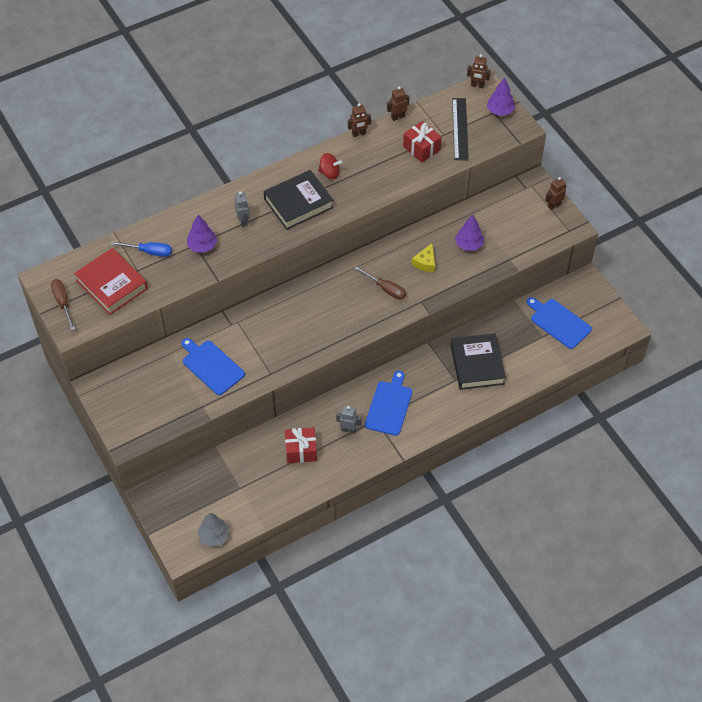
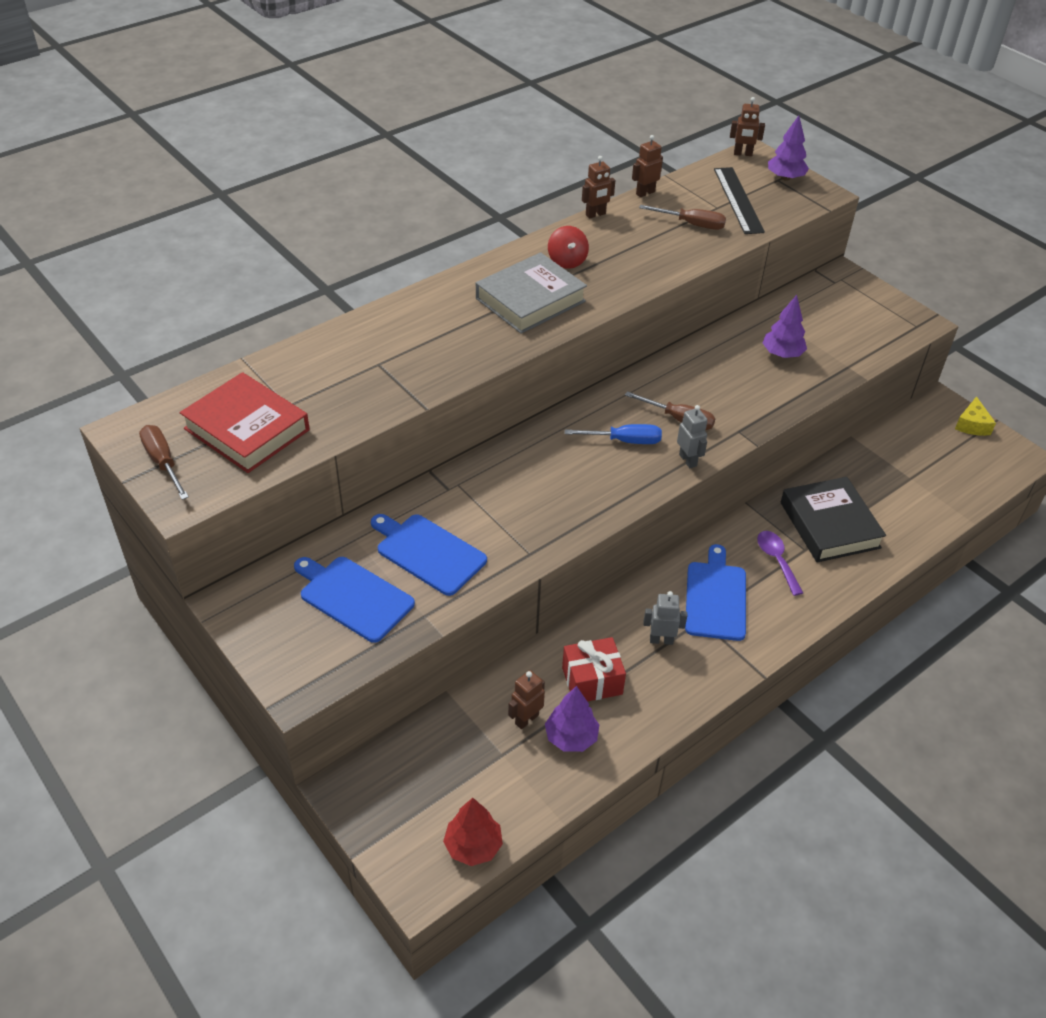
camera: 10 degrees left, 10 degrees down
blue screwdriver [110,241,172,257] -> blue screwdriver moved to [565,424,662,444]
purple tree [187,215,217,253] -> purple tree moved to [545,686,599,752]
grey tree [197,513,229,547] -> red tree [443,798,503,866]
grey robot [235,191,250,227] -> grey robot moved to [677,405,708,468]
black book [264,170,334,230] -> grey book [476,252,587,334]
red spinning top [318,153,342,179] -> red spinning top turned 75 degrees clockwise [548,226,589,269]
red gift [403,121,441,163] -> brown screwdriver [639,205,726,230]
yellow cheese [412,243,435,272] -> yellow cheese moved to [955,396,996,436]
blue cutting board [526,297,592,349] -> blue cutting board moved to [294,557,415,643]
brown robot [545,177,567,210] -> brown robot moved to [508,670,545,729]
none -> purple spoon [757,531,803,596]

